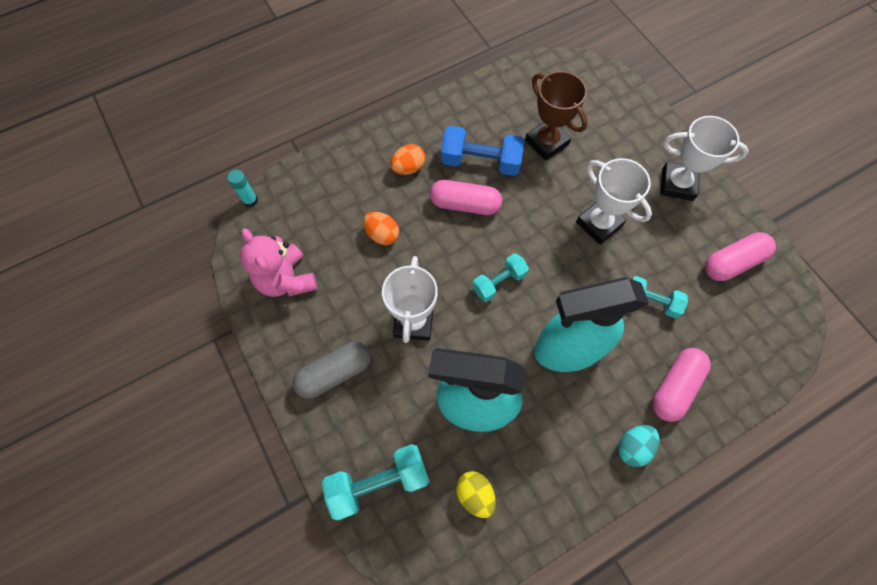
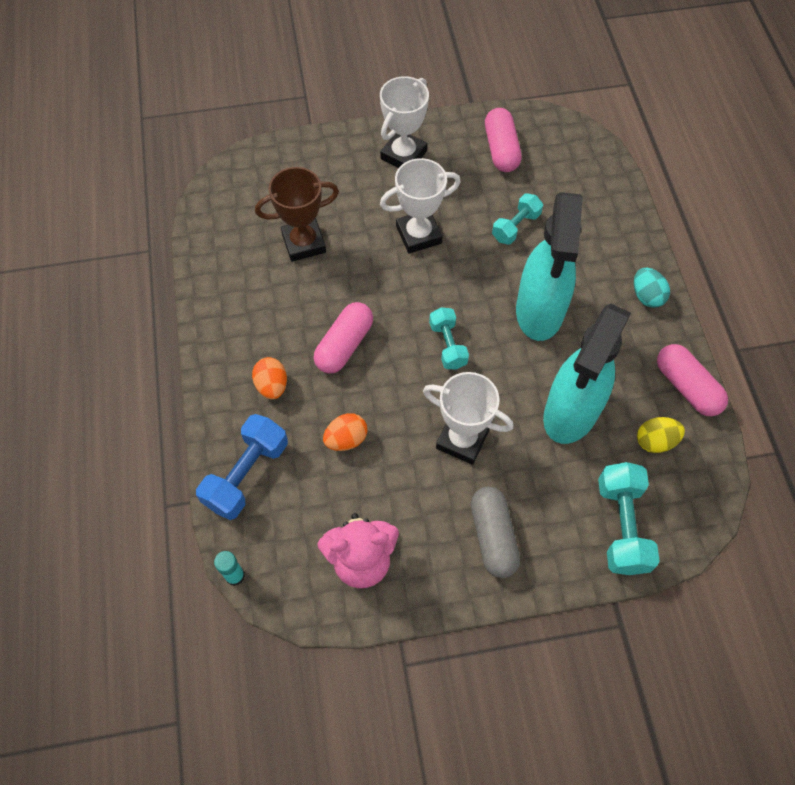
camera: 70 degrees left, 5 degrees down
blue dumbbell [441,126,525,176] -> blue dumbbell moved to [196,414,288,520]
pink capsule [652,348,711,422] -> pink capsule moved to [657,344,728,416]

